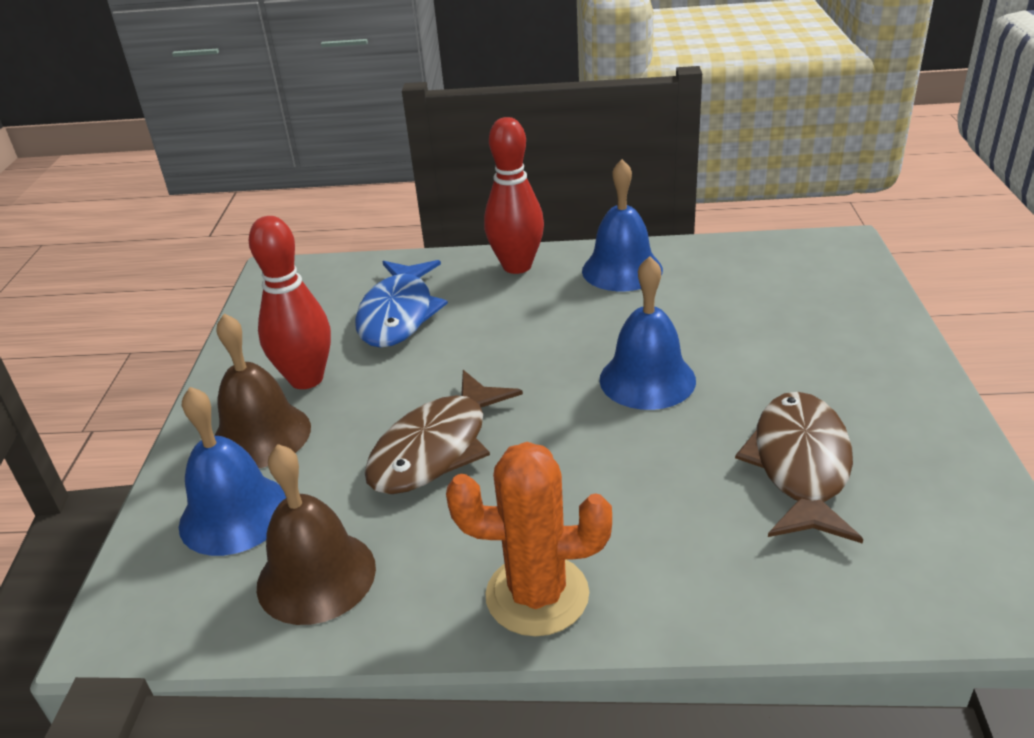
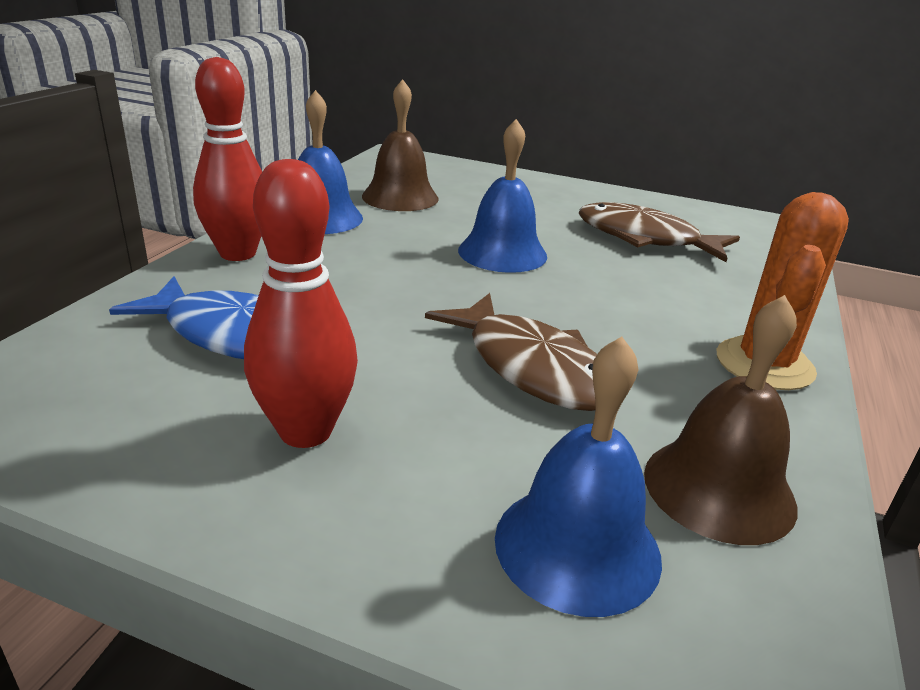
camera: 75 degrees left, 5 degrees down
brown bell [214,314,311,468] -> brown bell moved to [362,79,438,211]

